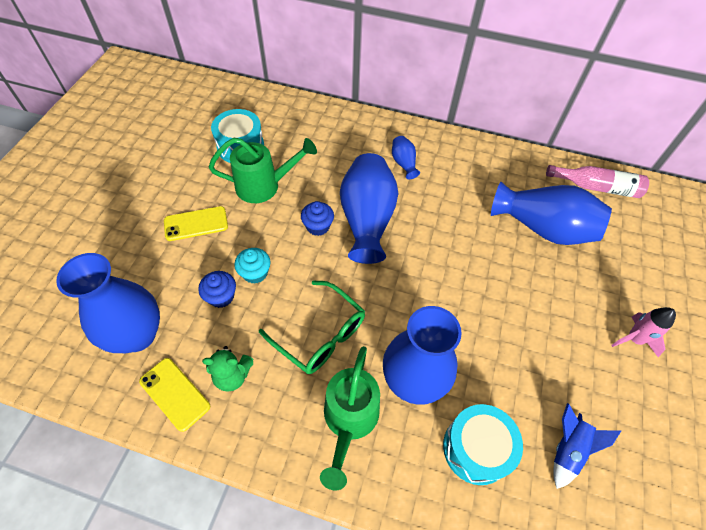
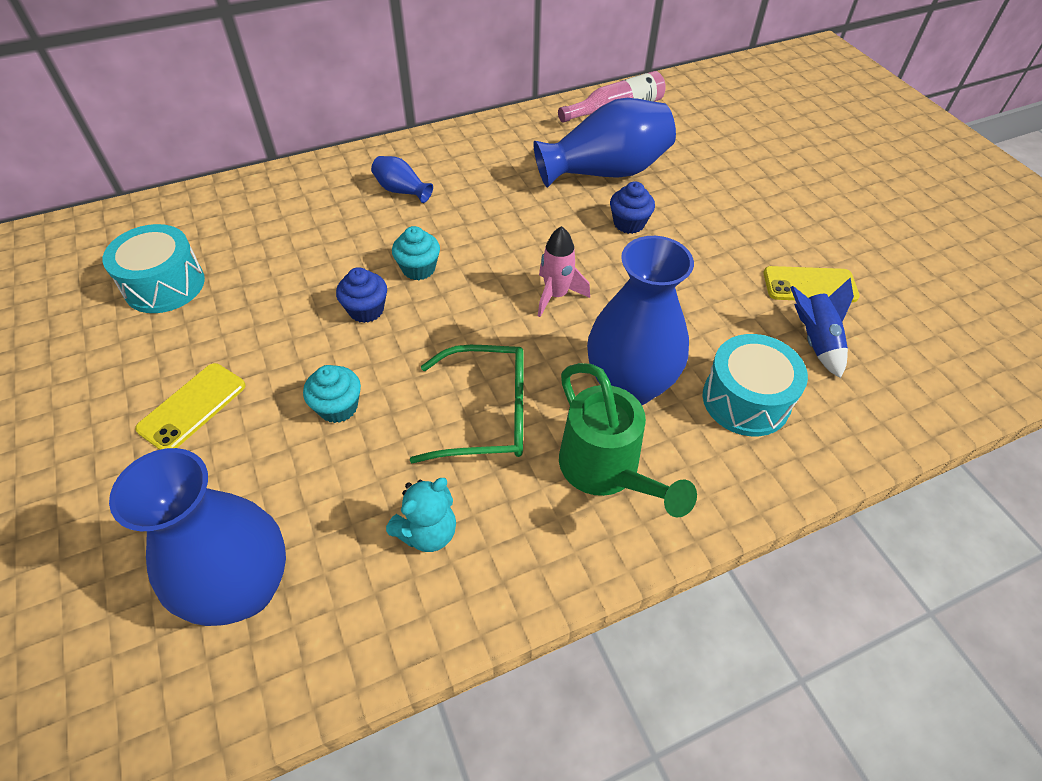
camera: 40 degrees left, 5 degrees down
yellow phone [139,358,210,432] -> yellow phone moved to [763,266,860,302]
blue cupcake [198,271,236,308] -> blue cupcake moved to [610,181,655,234]
green teddy bear [202,346,253,392] -> turquoise teddy bear [386,478,456,552]
green watering can [209,138,317,203] -> none
blue vase [340,153,398,264] -> turquoise cupcake [392,226,440,280]
pink rocket [611,307,676,357] -> pink rocket moved to [538,226,590,317]

